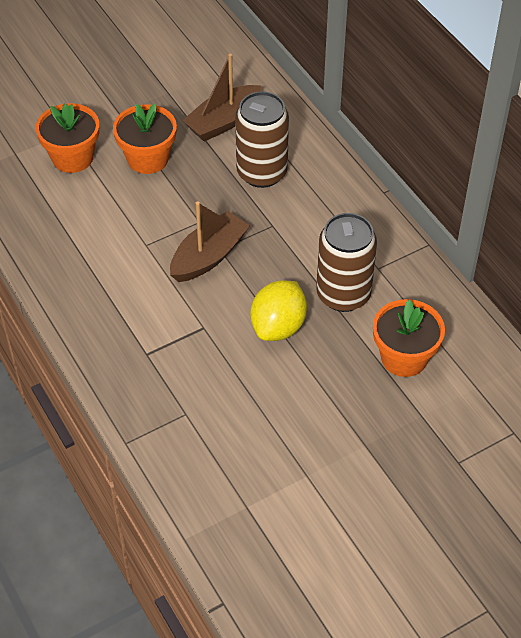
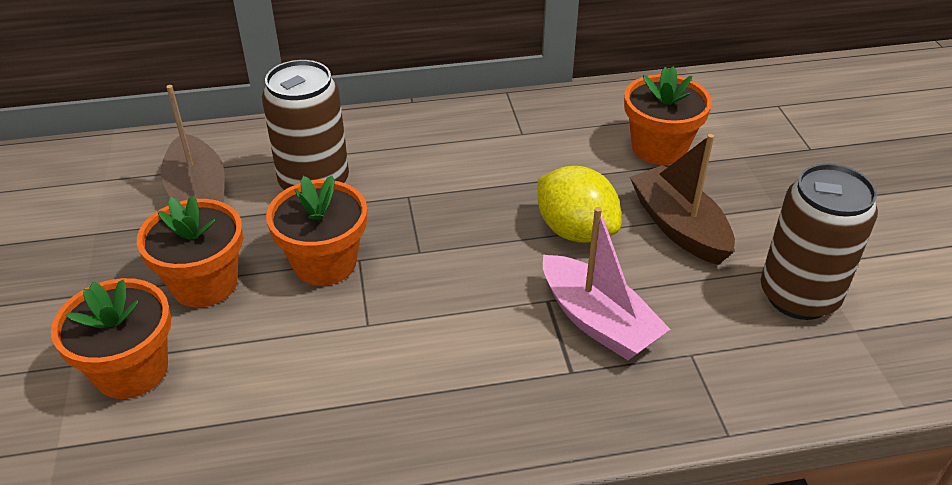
camera: 70 degrees left, 10 degrees down
brown boat [170,202,250,282] -> brown boat moved to [630,134,735,265]
brown can [316,213,377,312] -> brown can moved to [761,163,878,320]
none -> orange flower pot [266,175,367,286]
none -> pink boat [543,207,670,360]

